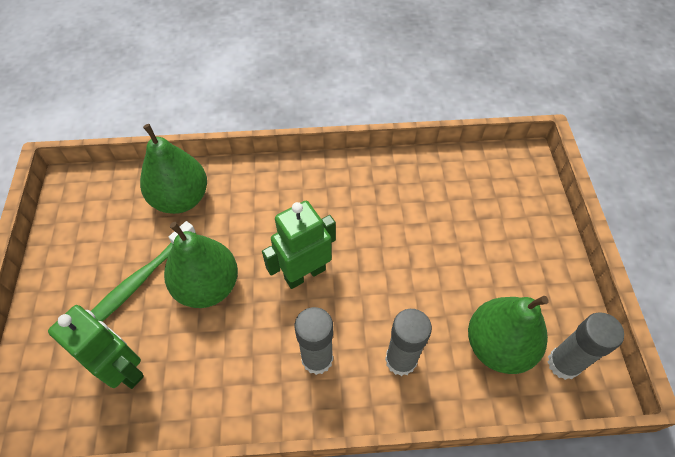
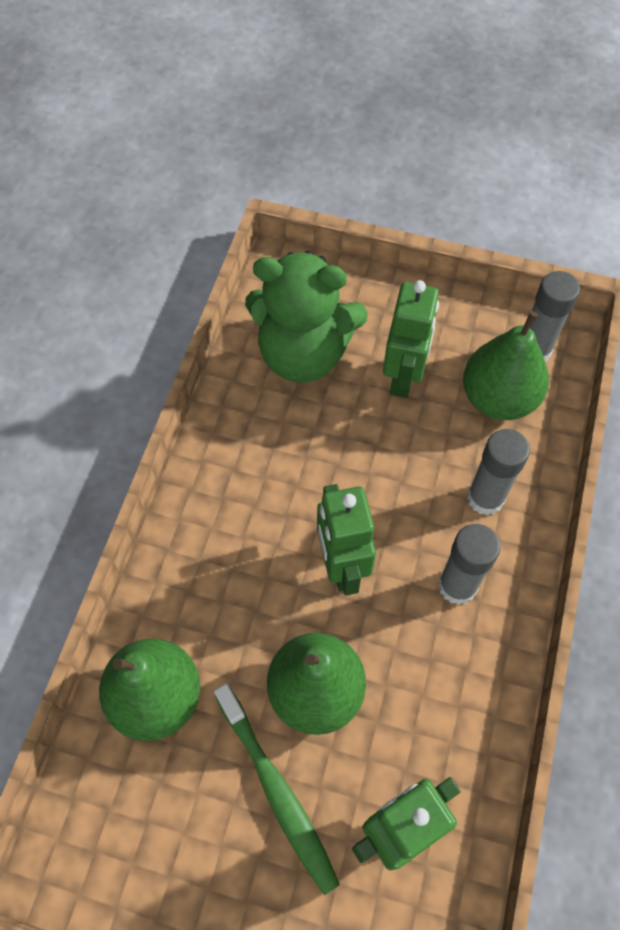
camera: 70 degrees left, 5 degrees up
none -> green teddy bear [245,251,368,383]
none -> green robot [383,280,439,398]

